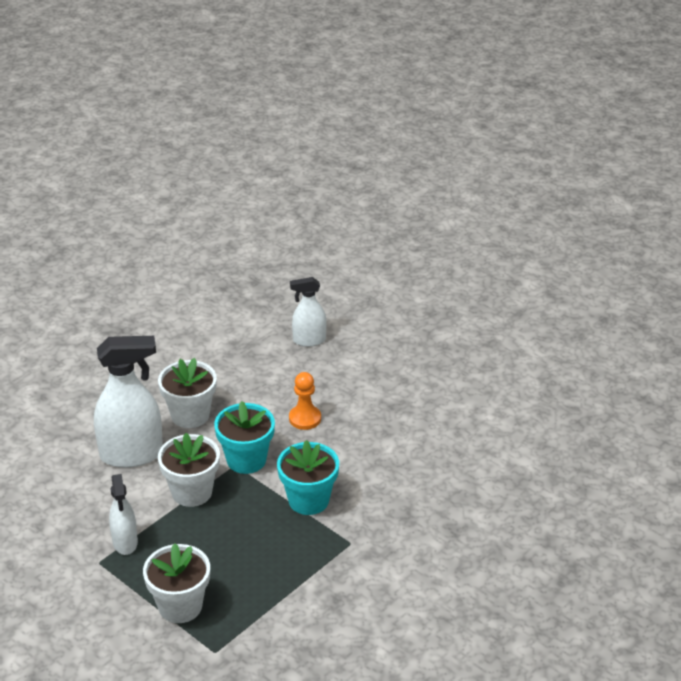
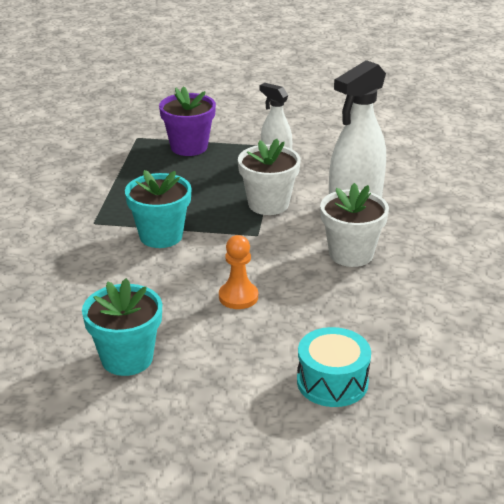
camera: 145 degrees right, 5 degrees down
white flower pot [143,543,210,623] -> purple flower pot [159,86,216,156]
turquoise flower pot [214,401,275,474] -> turquoise flower pot moved to [82,278,162,376]
white spray bottle [290,277,326,347] -> turquoise drum [297,327,371,407]

